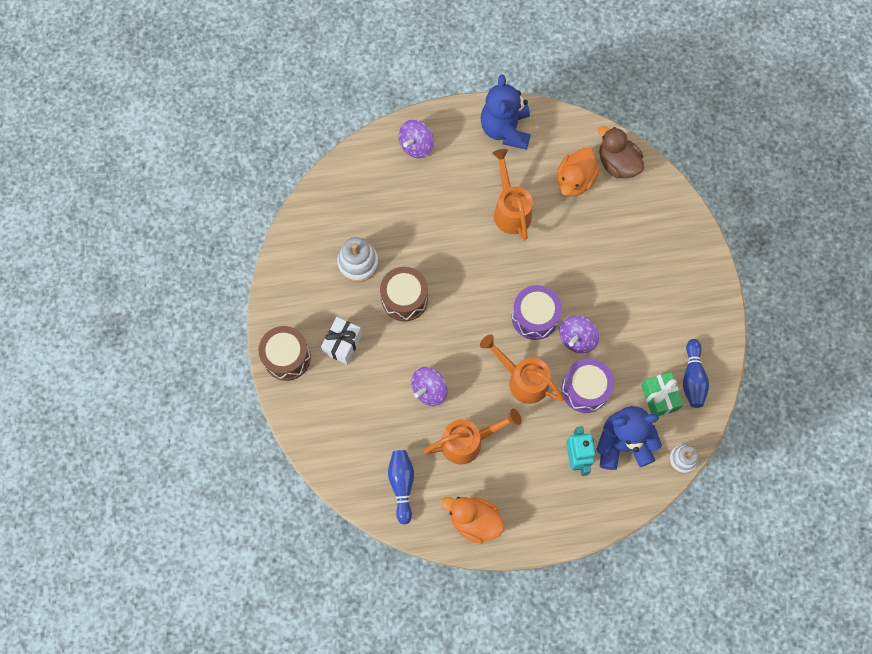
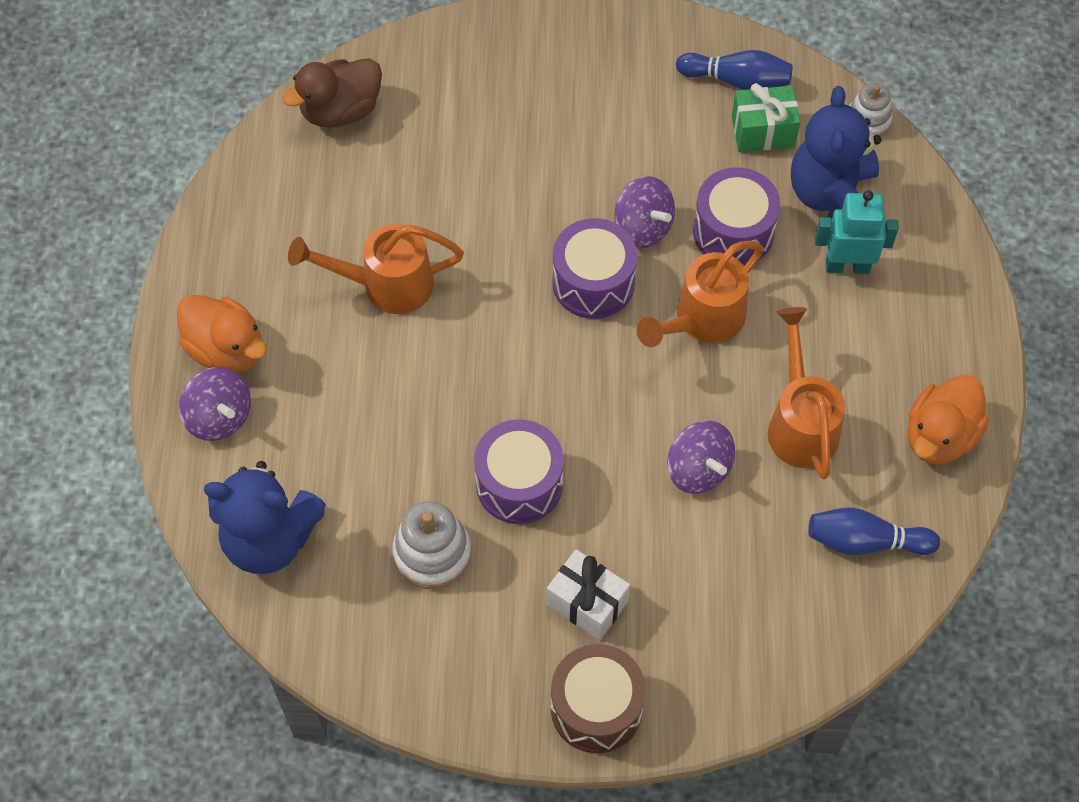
camera: 80 degrees left, 10 degrees down
brown drum [380,267,428,321] -> purple drum [474,419,564,524]
blue teddy bear [481,74,531,150] -> blue teddy bear moved to [204,461,326,574]
orange duck [557,147,599,197] -> orange duck moved to [177,295,267,373]

